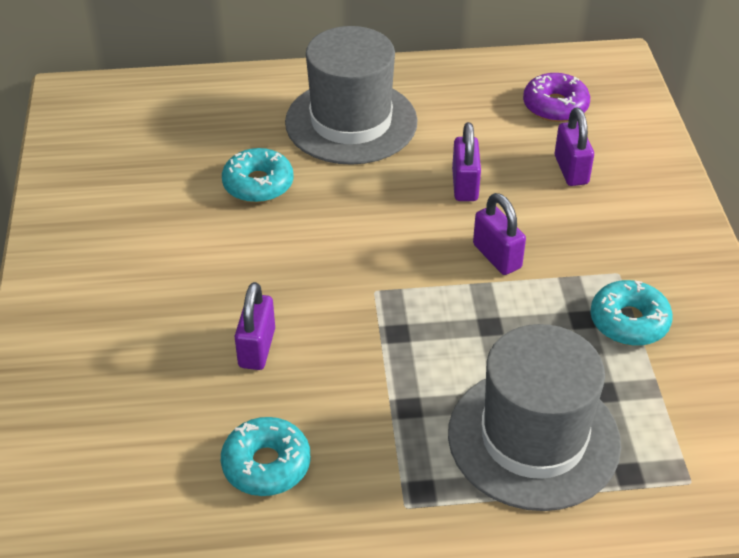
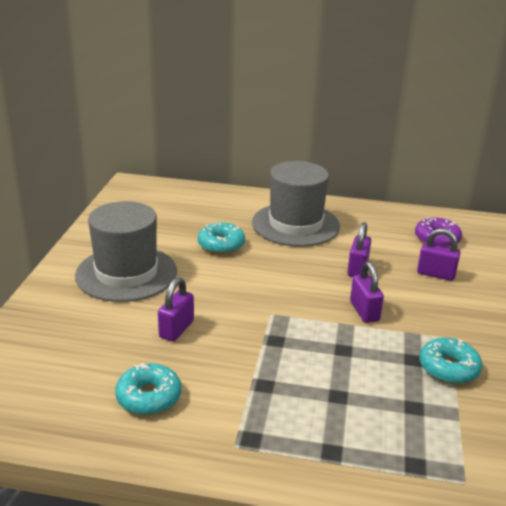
camera: 15 degrees right, 15 degrees down
grey hat [448,324,621,511] -> grey hat moved to [75,201,177,302]
purple padlock [555,108,594,186] -> purple padlock turned 75 degrees counterclockwise [417,228,460,281]

